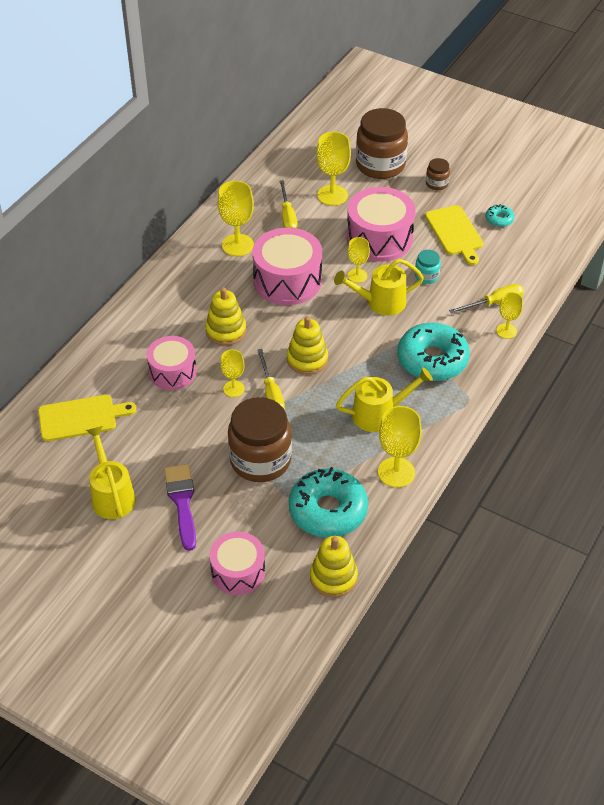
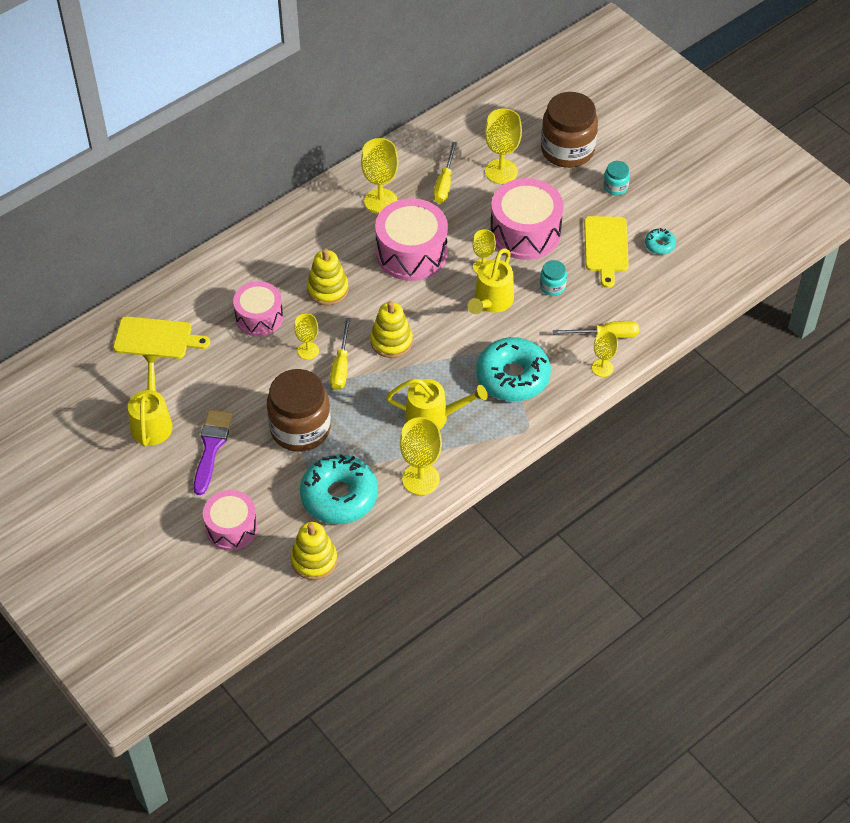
camera: 20 degrees right, 5 degrees up
yellow watering can [334,259,424,316] -> yellow watering can turned 75 degrees counterclockwise [468,248,514,314]
brown jar [426,158,450,190] -> turquoise jar [603,161,630,195]

